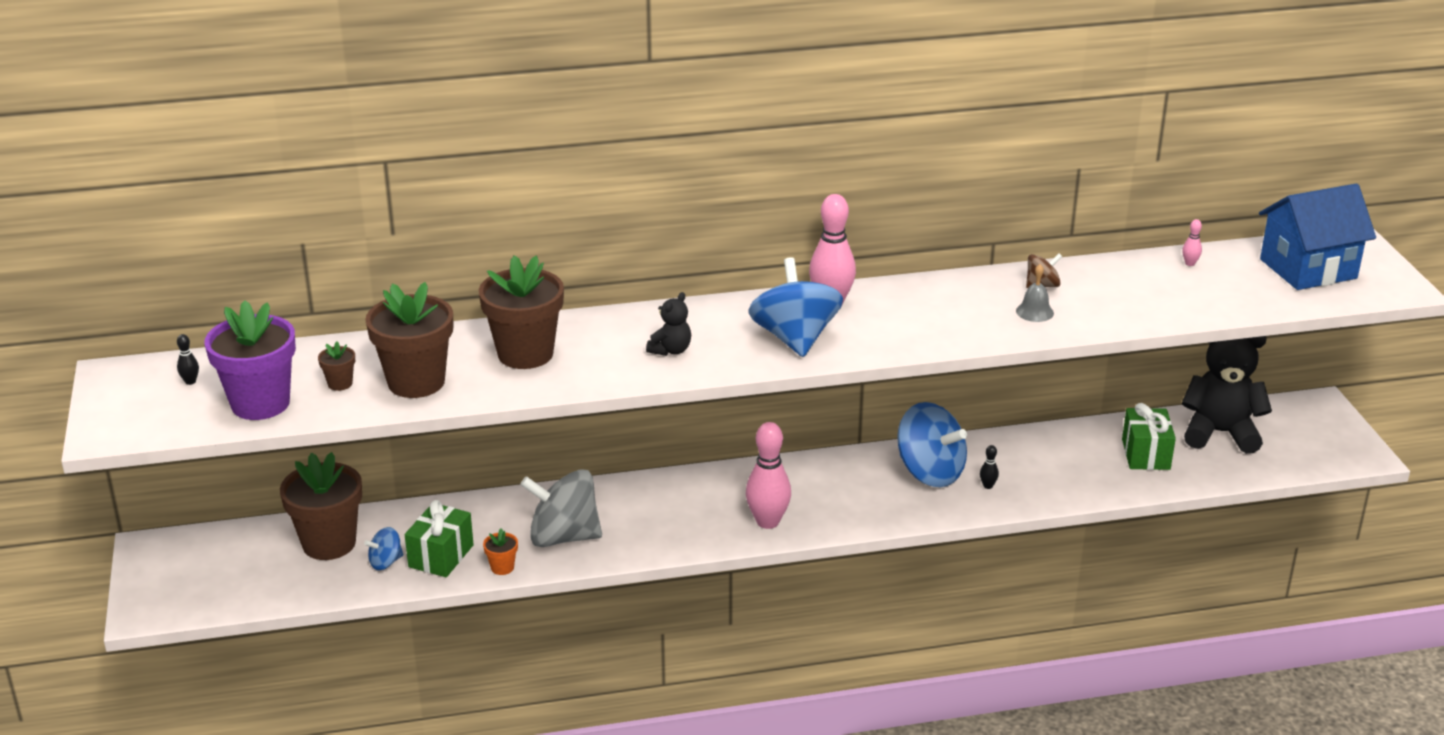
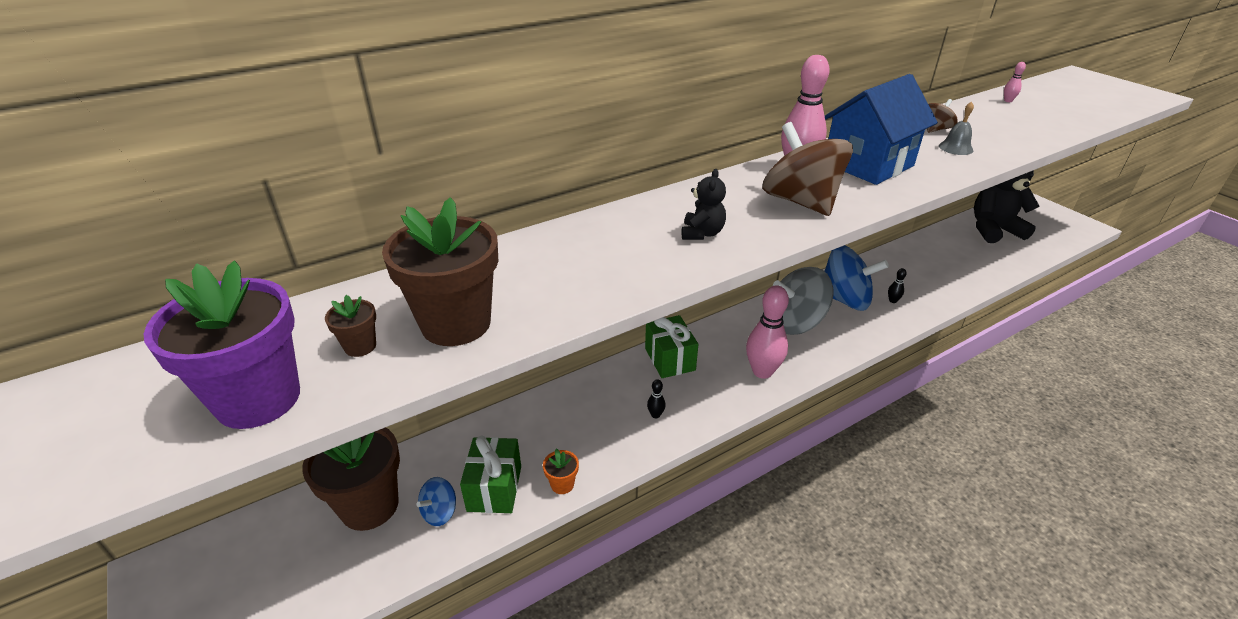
camera: 20 degrees left, 5 degrees up
black bowling pin [177,334,199,385] -> black bowling pin moved to [647,379,666,418]
brown flower pot [479,255,564,369] -> none
grey spinning top [520,469,602,547] -> grey spinning top moved to [773,267,834,335]
blue spinning top [749,257,843,357] -> brown spinning top [763,122,853,216]
green gift [1122,403,1176,470] -> green gift moved to [645,315,698,378]
blue house [1259,184,1376,290] -> blue house moved to [825,74,938,185]

